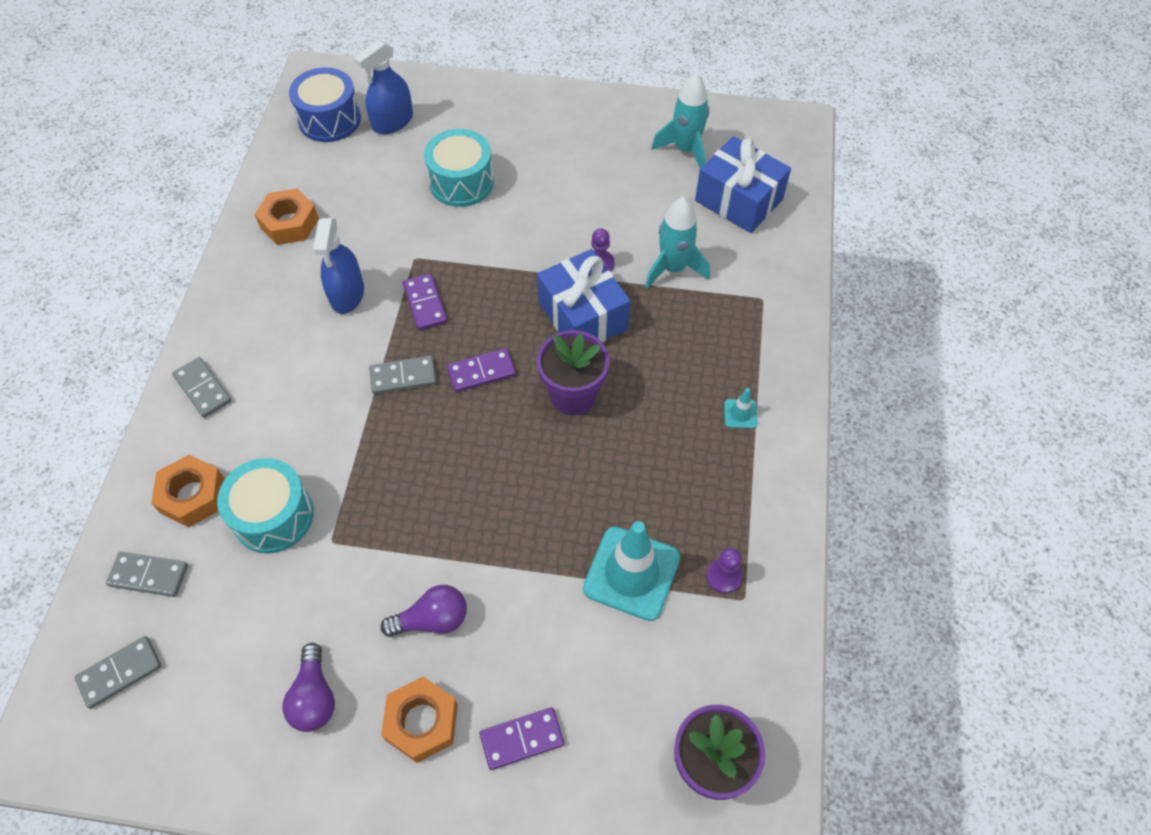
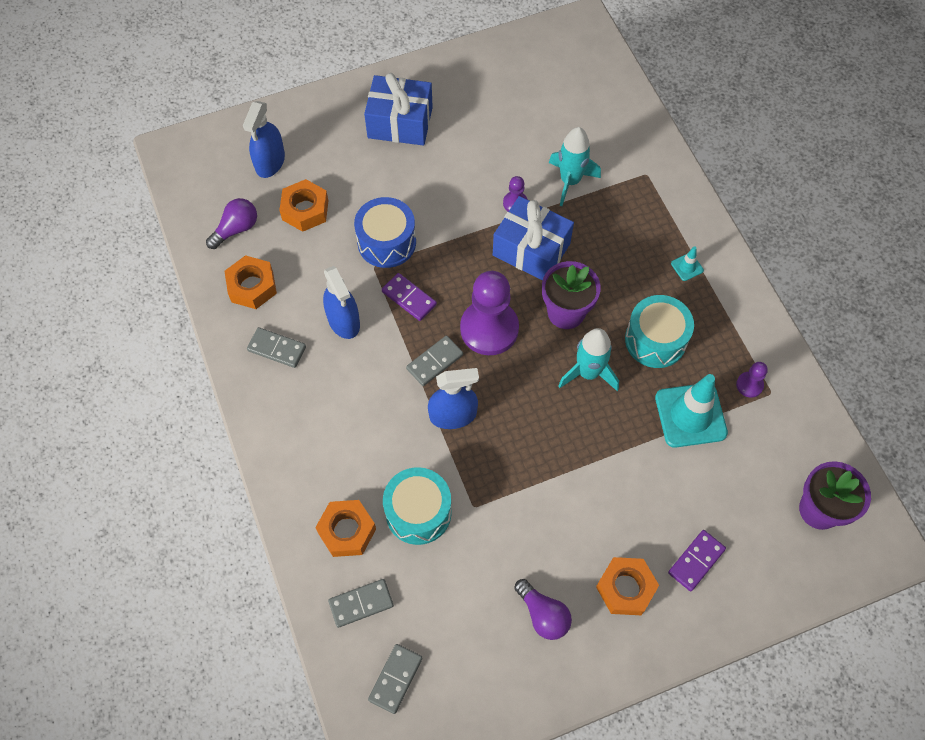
camera: 30 degrees left, 5 degrees up
grey domino [172,357,231,418] -> grey domino moved to [247,327,306,368]
blue drum [289,67,361,142] -> blue drum moved to [354,197,416,268]
purple light bulb [381,585,467,637] -> purple light bulb moved to [206,198,257,249]
turquoise drum [424,129,494,207] -> turquoise drum moved to [625,295,694,368]
purple domino [447,348,516,392] -> purple pawn [460,271,519,355]
turquoise rocket [651,74,709,168] -> turquoise rocket moved to [558,328,619,391]
blue gift [695,136,791,233] -> blue gift moved to [364,73,433,146]
none -> orange nut [279,179,328,232]
none -> blue spray bottle [428,368,479,429]

